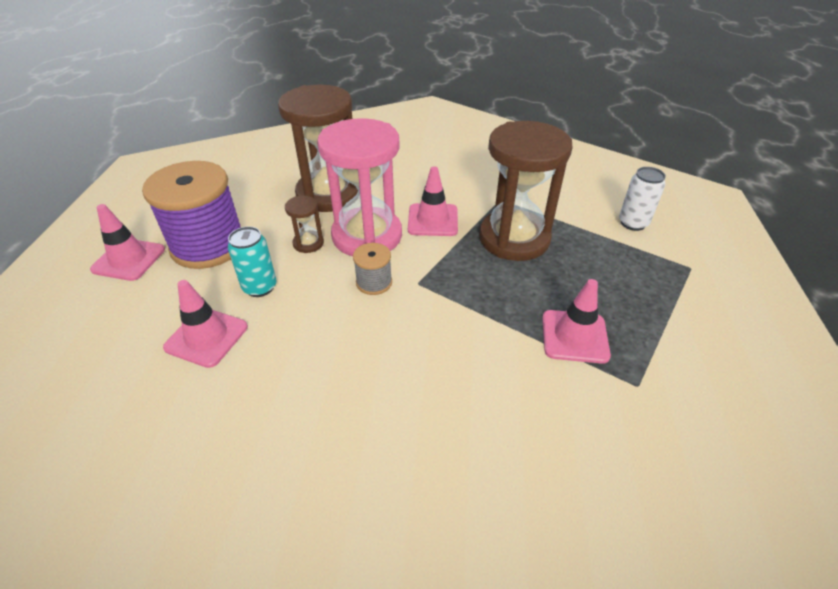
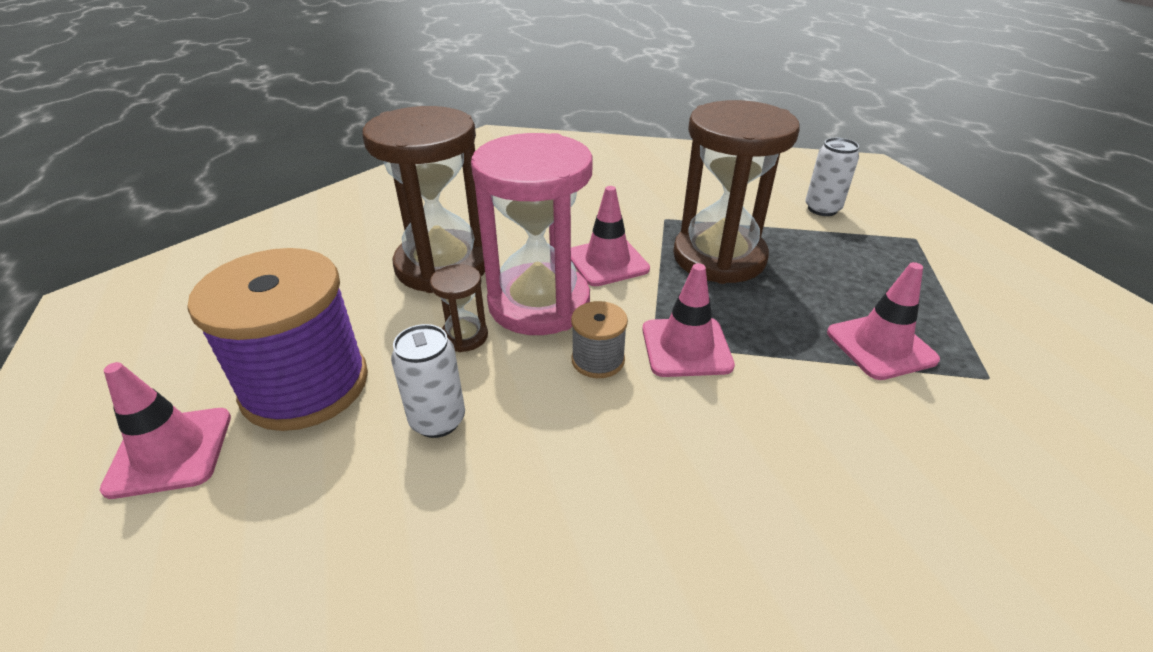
camera: 25 degrees left, 5 degrees down
pink traffic cone [163,280,248,368] -> pink traffic cone moved to [642,263,735,377]
turquoise can [228,226,277,297] -> white can [391,324,465,438]

